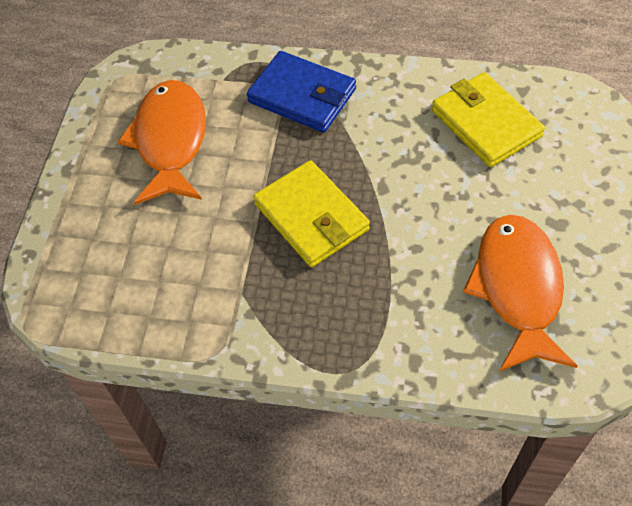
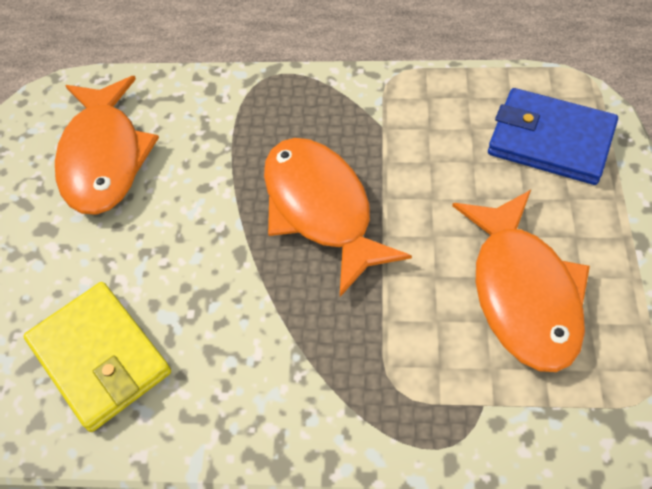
camera: 175 degrees right, 0 degrees up
blue wallet [247,51,356,133] -> blue wallet moved to [488,88,618,185]
yellow wallet [253,160,370,267] -> orange fish [264,138,412,297]

